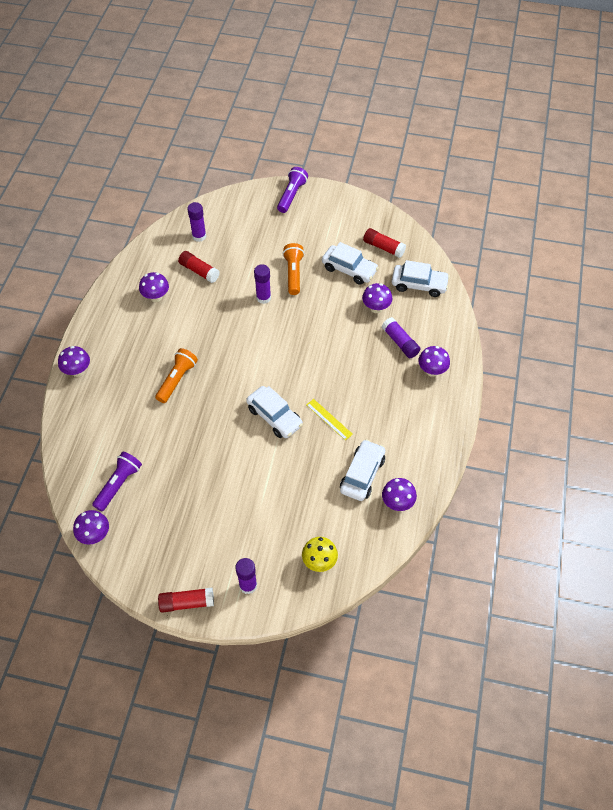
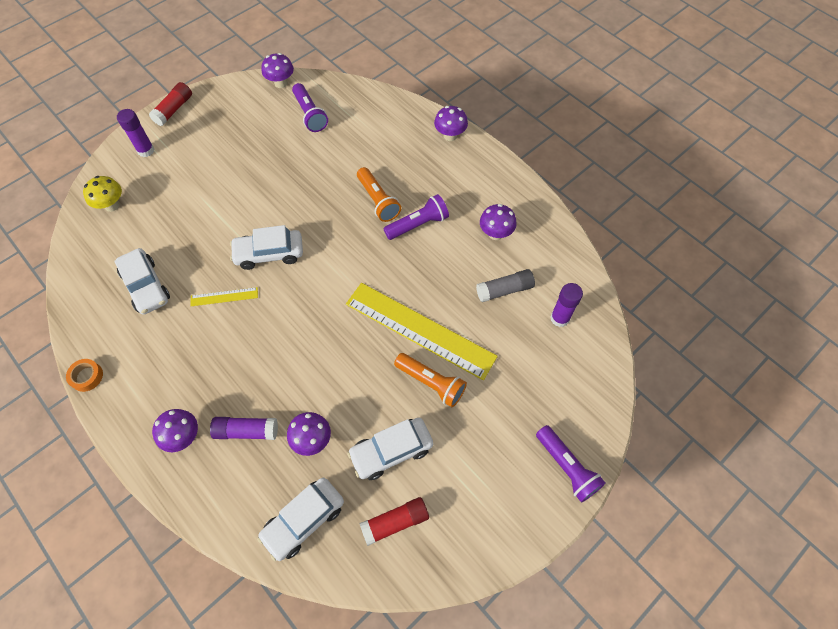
camera: 125 degrees right, 5 degrees up
red glue stick [178,251,220,283] -> grey glue stick [476,269,535,302]
purple glue stick [254,264,271,304] -> yellow ruler [346,283,498,380]
purple mushroom [382,478,417,511] -> none
none -> orange tape [66,359,103,392]
none -> purple flashlight [383,194,449,240]

